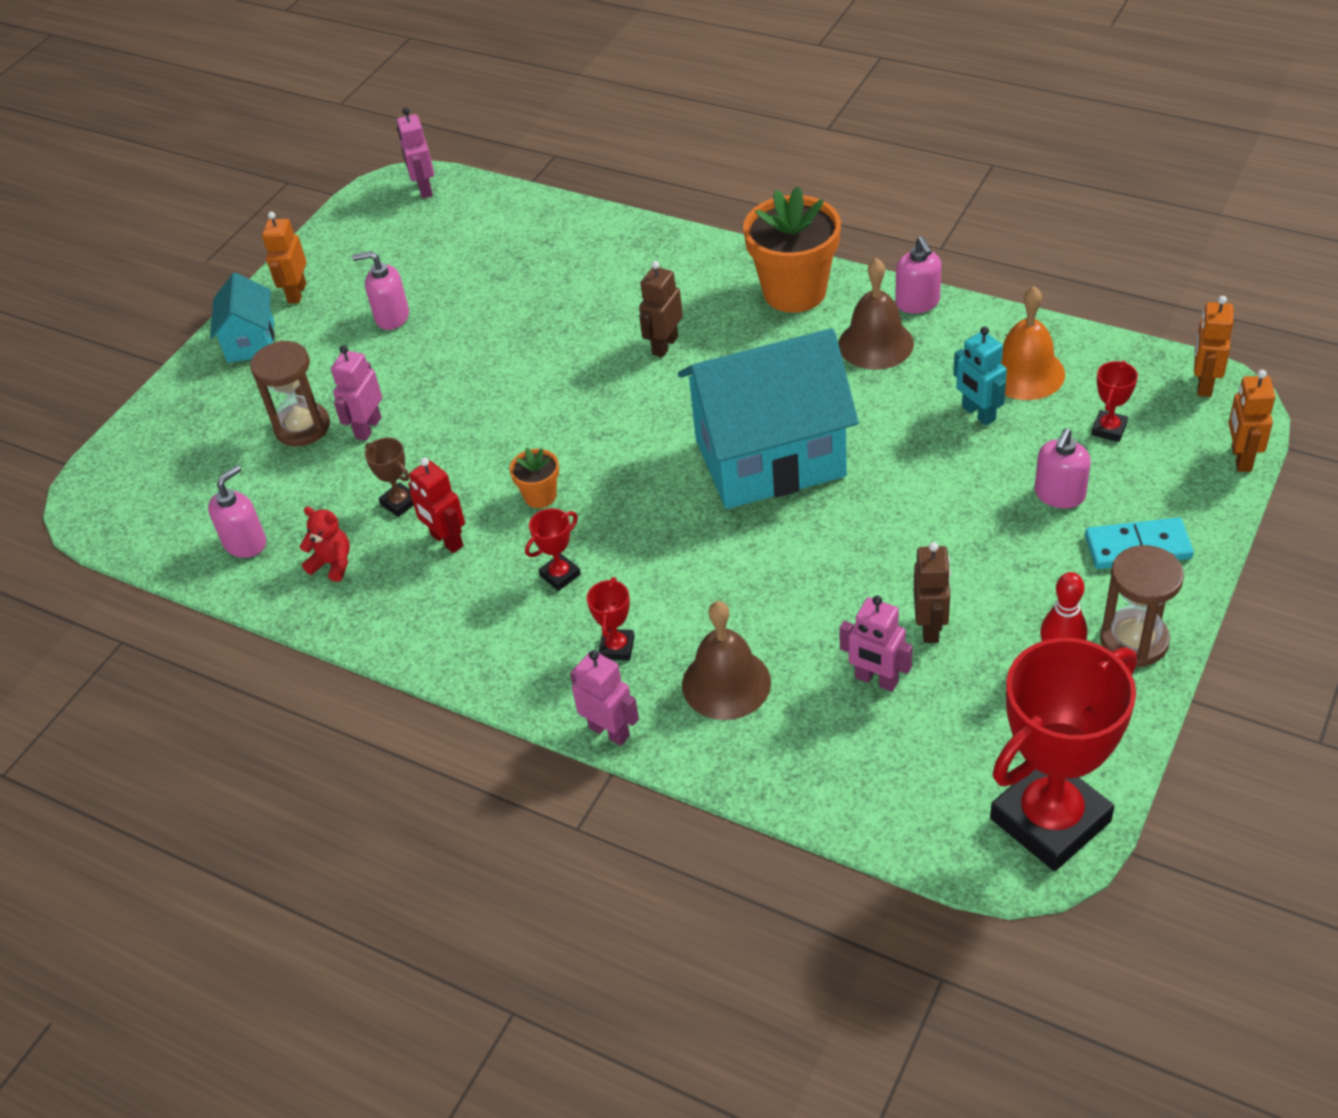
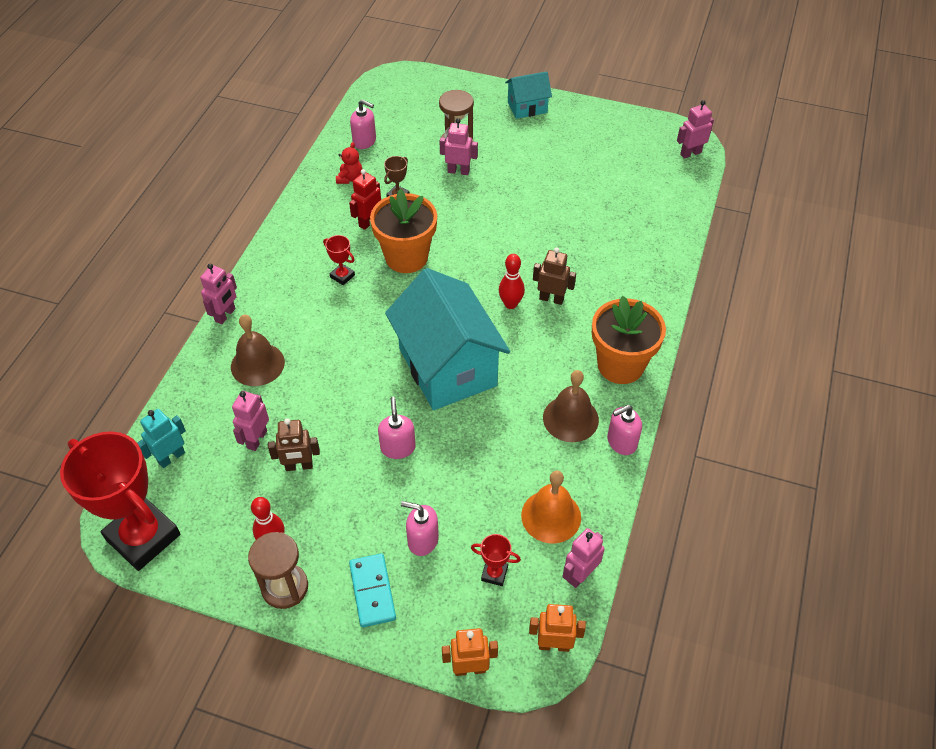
camera: 75 degrees right, 5 degrees up
orange robot [262,212,306,304] -> none
pink soap dispenser [352,251,409,330] -> pink soap dispenser moved to [378,397,416,459]
orange flower pot [509,447,559,508] -> orange flower pot [370,189,437,273], size x2.14
red trophy [587,577,635,660] -> none
turquoise robot [953,326,1007,426] -> turquoise robot moved to [137,409,186,468]
none -> red bowling pin [499,254,525,309]
none -> pink robot [563,528,605,588]

